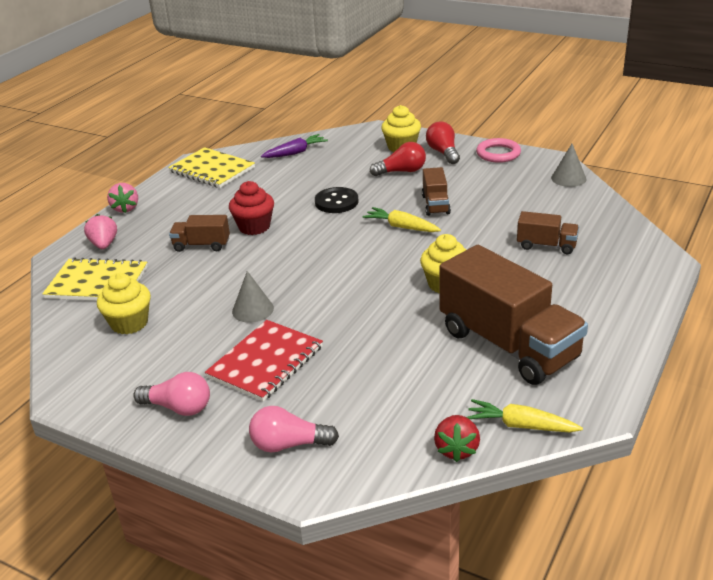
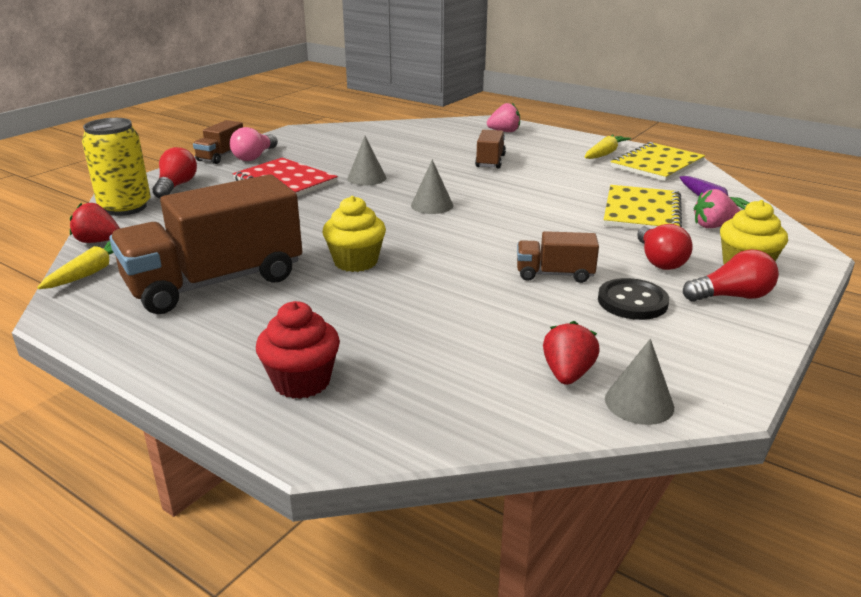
camera: 95 degrees right, 5 degrees down
yellow notebook [42,257,148,301] -> yellow notebook moved to [604,185,682,229]
yellow cupcake [97,273,151,334] -> none
pink strawberry [107,183,138,213] -> pink strawberry moved to [693,189,740,228]
red cupcake [229,181,274,235] -> red cupcake moved to [256,301,340,399]
pink light bulb [249,406,339,452] -> red light bulb [153,147,197,198]
black button [315,187,359,213] -> black button moved to [598,278,669,320]
yellow carrot [363,207,441,232] -> yellow carrot moved to [584,134,631,159]
pink ring [476,138,521,163] -> none
brown truck [517,211,579,254] -> brown truck moved to [193,120,243,164]
none -> yellow can [82,118,151,216]
none -> grey cone [411,160,453,214]
none -> red strawberry [543,321,600,385]

